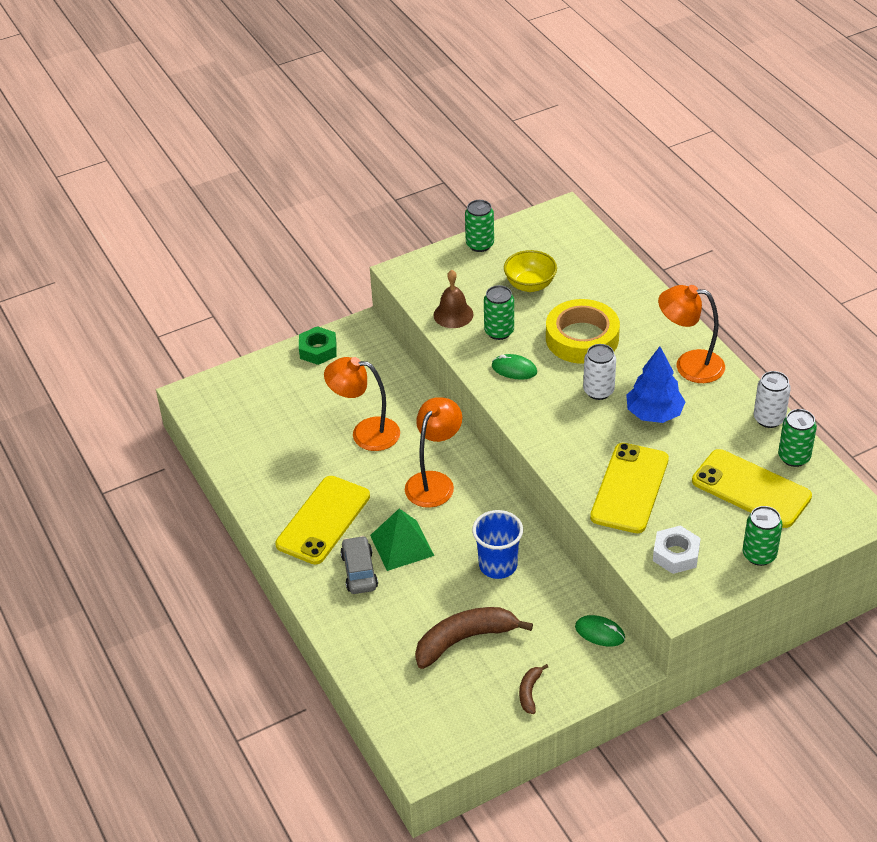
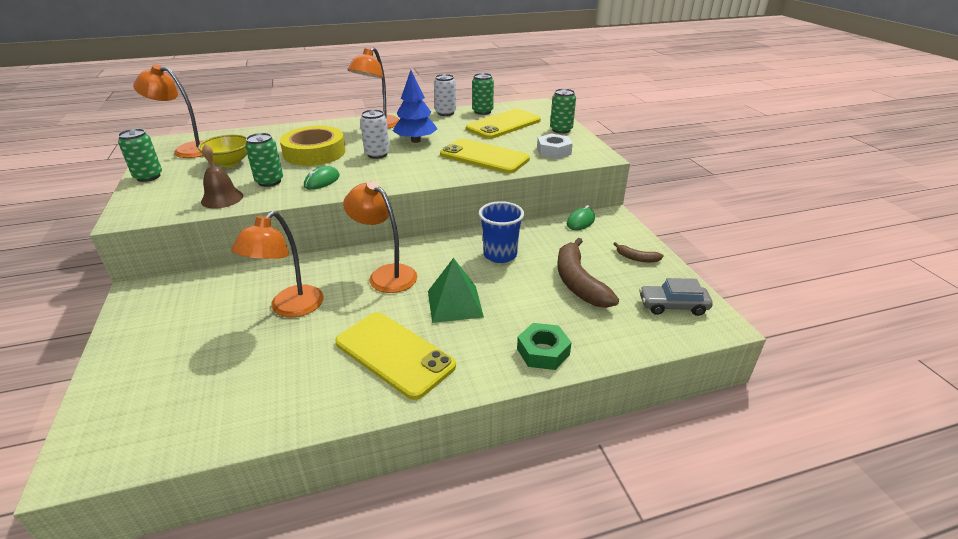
camera: 80 degrees left, 10 degrees down
green nut [299,326,337,365] -> green nut moved to [517,323,572,370]
grey car [340,536,378,594] -> grey car moved to [639,278,713,316]
none -> orange lamp [133,64,203,158]

